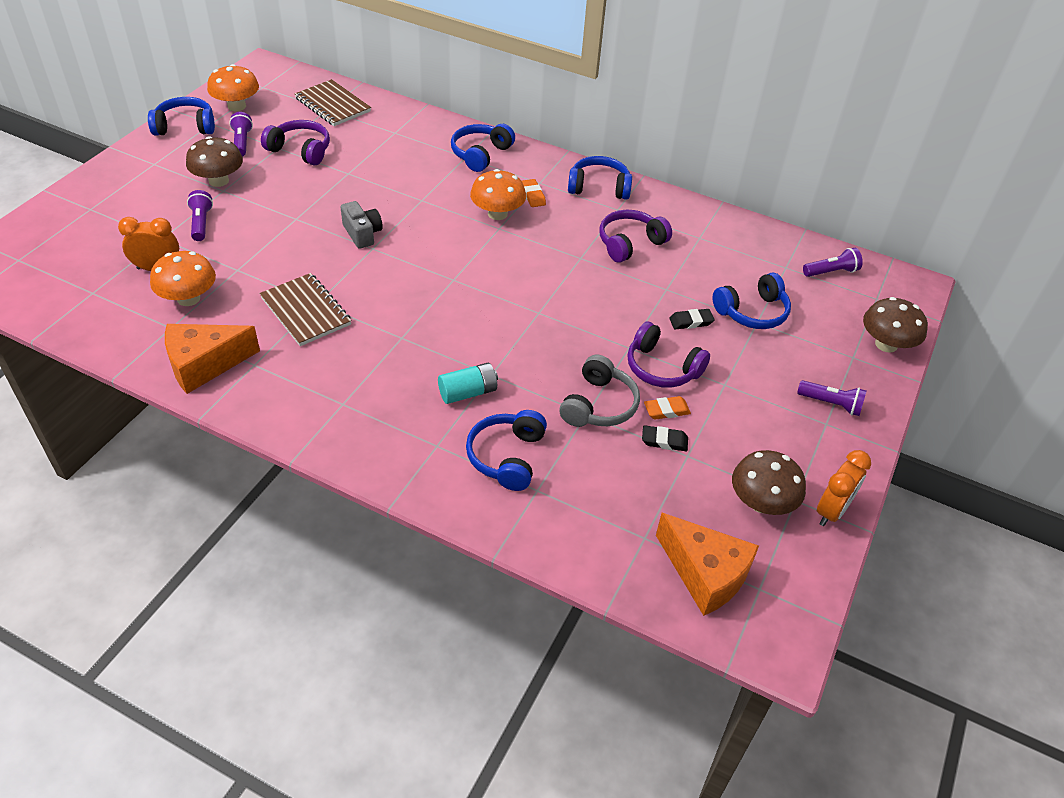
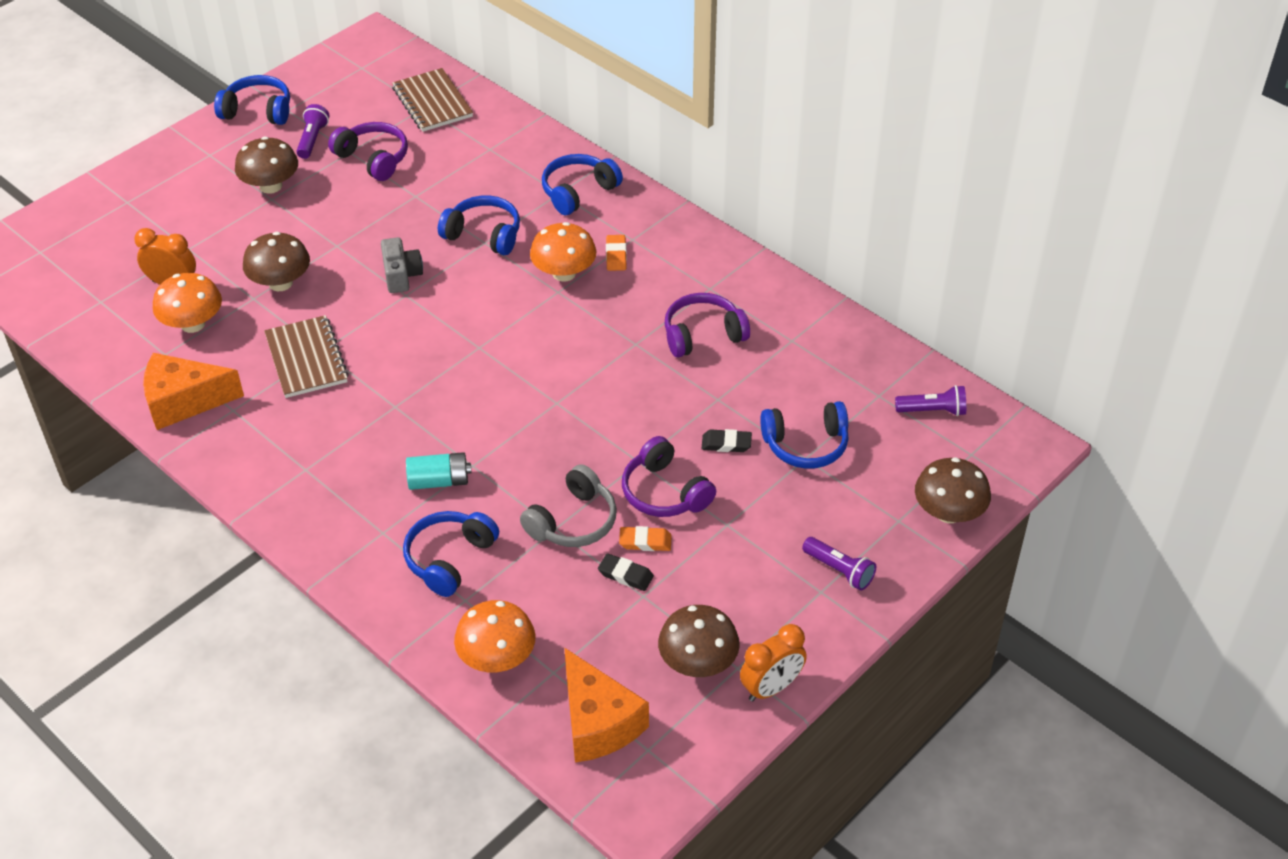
camera: 20 degrees right, 0 degrees up
purple flashlight [187,190,213,241] -> none
orange mushroom [207,64,259,111] -> orange mushroom moved to [454,600,536,673]
blue headphones [568,156,632,200] -> blue headphones moved to [438,196,520,255]
none -> brown mushroom [243,232,310,291]

